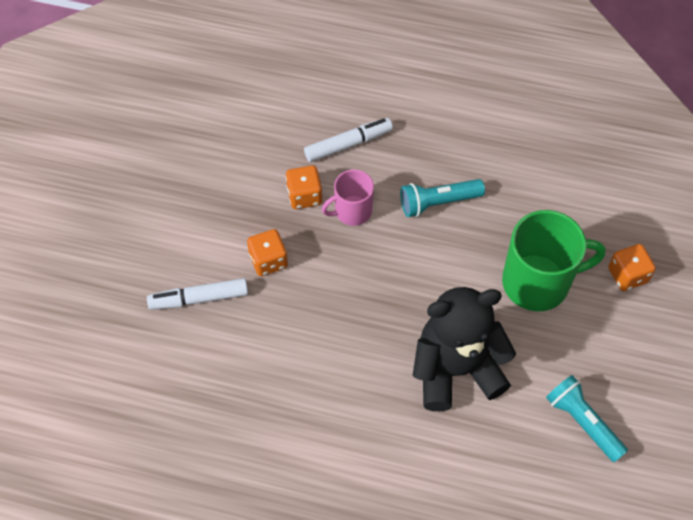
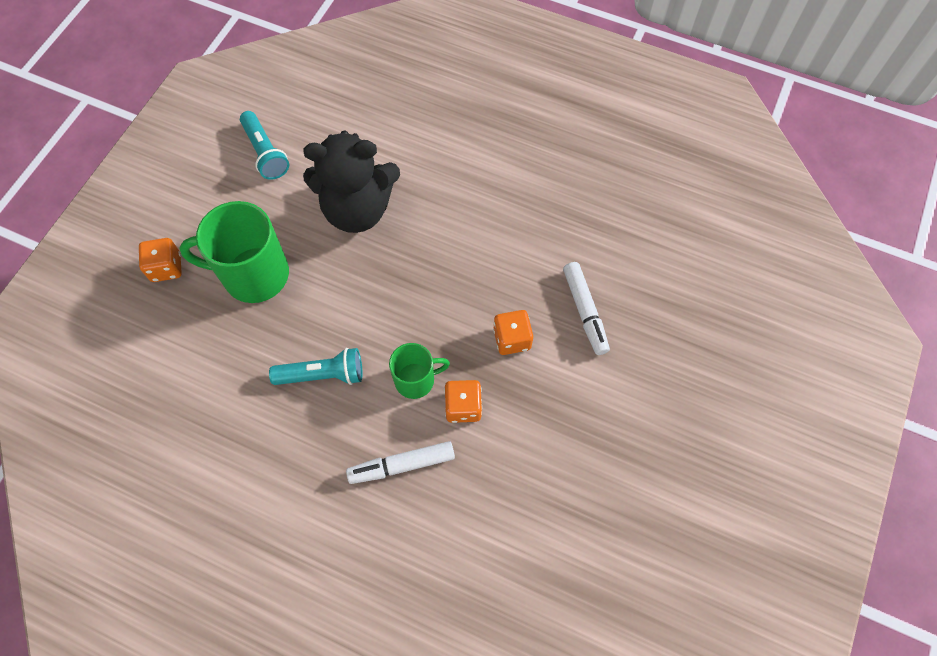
camera: 170 degrees left, 5 degrees up
white marker [147,278,248,310] -> white marker turned 75 degrees clockwise [563,262,610,355]
pink mug [322,170,374,226] -> green mug [389,343,450,399]

